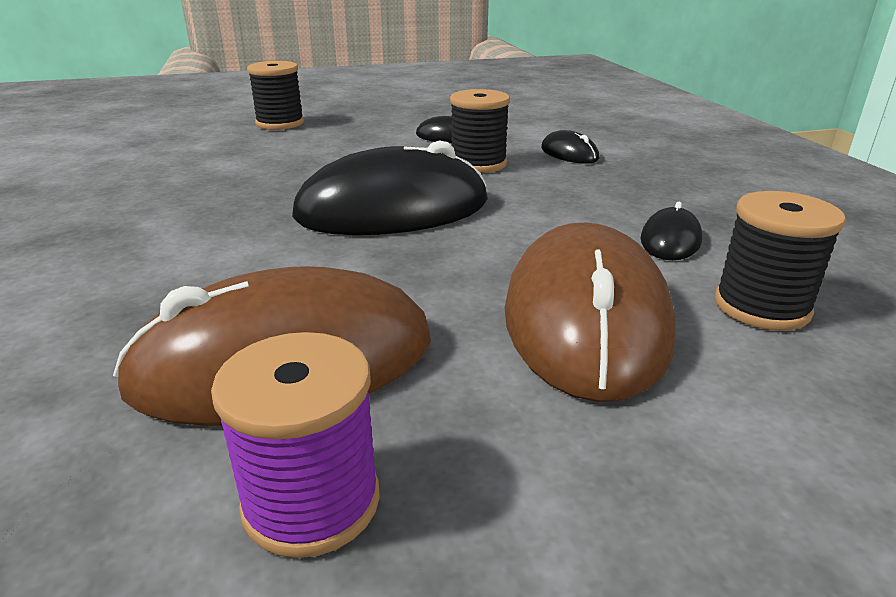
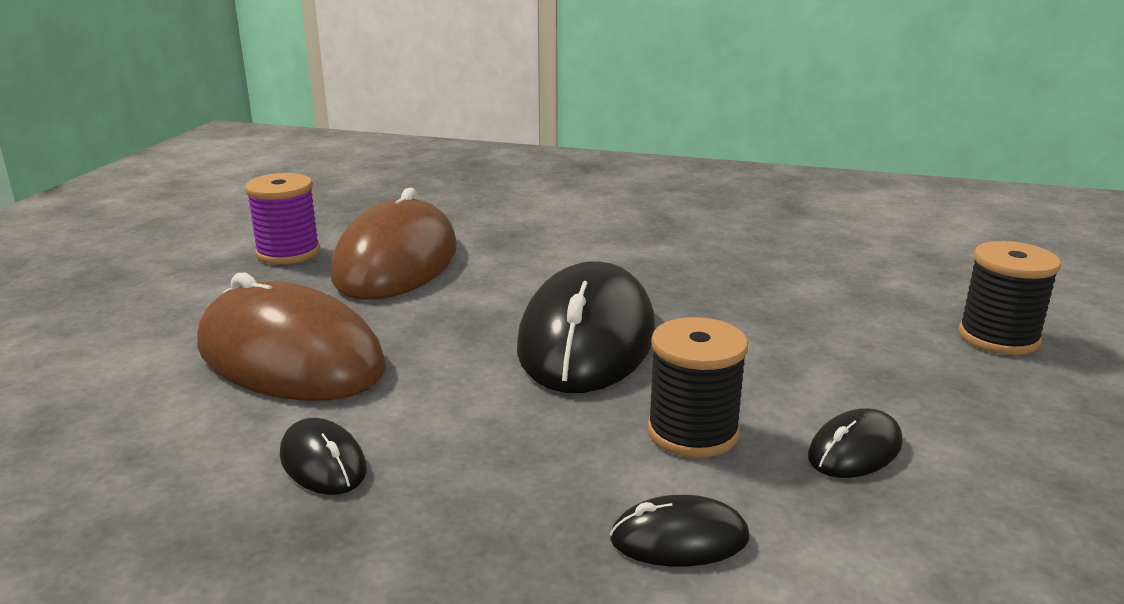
camera: 120 degrees right, 5 degrees down
black spool [715,191,846,331] -> none

